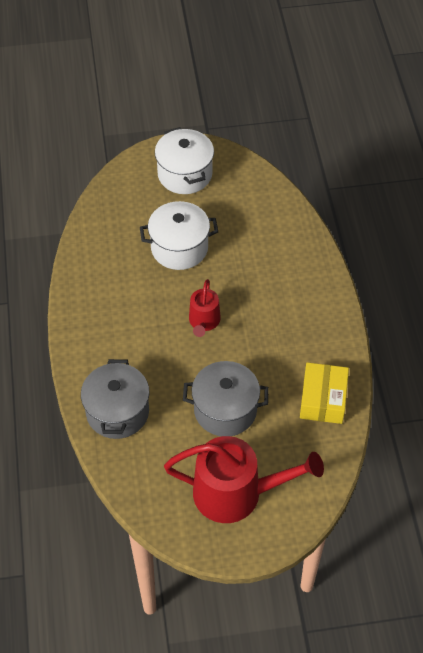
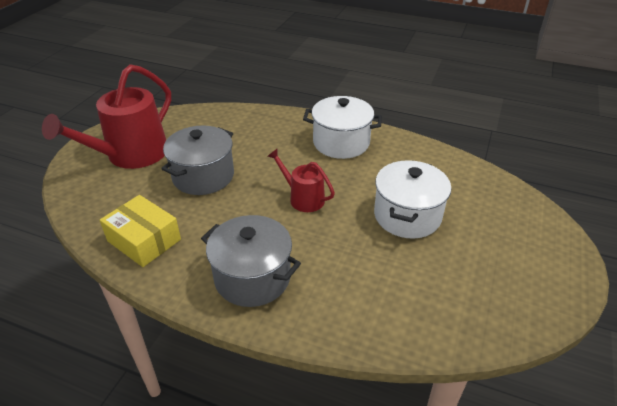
camera: 120 degrees right, 15 degrees down
grey pot [81,359,150,439] -> grey pot moved to [201,215,301,307]
white pot [155,127,214,194] -> white pot moved to [303,96,382,159]

